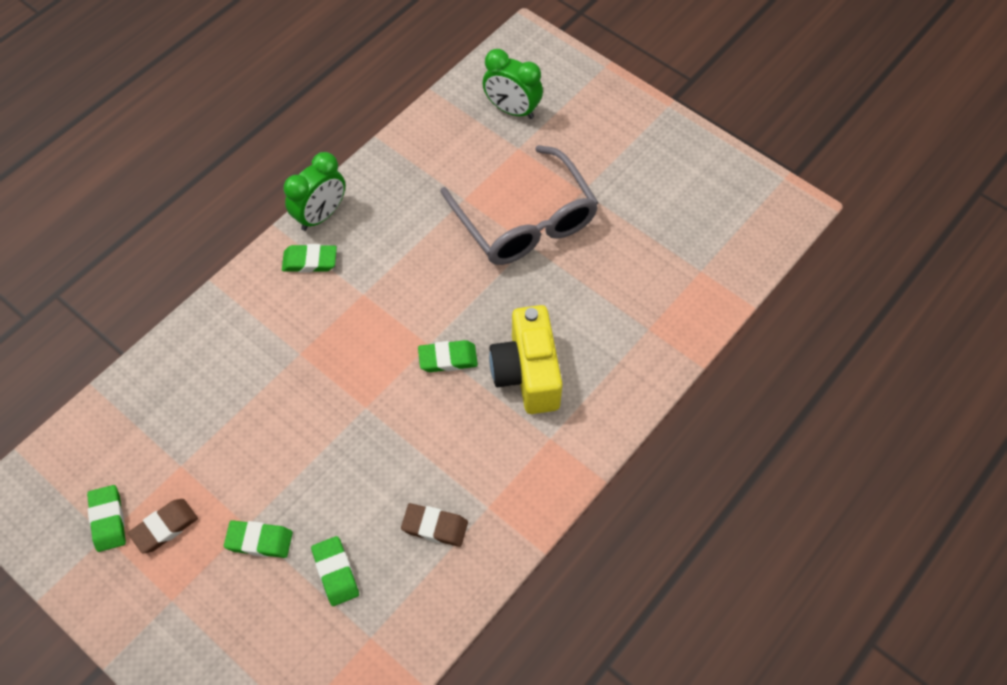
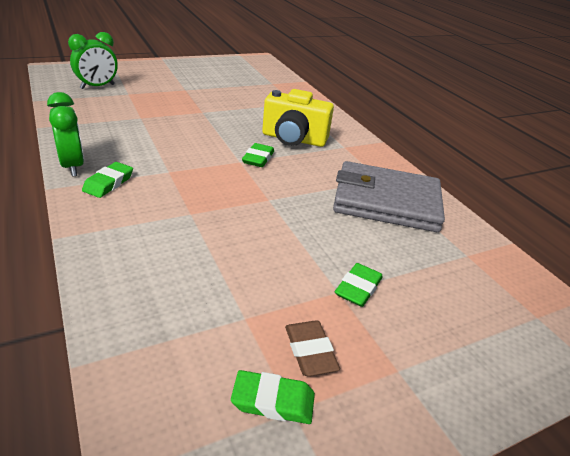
camera: 70 degrees left, 25 degrees down
green eraser [311,536,359,606] -> none
brown eraser [401,503,468,547] -> grey wallet [333,161,445,232]
grey glasses [440,145,599,265] -> none

